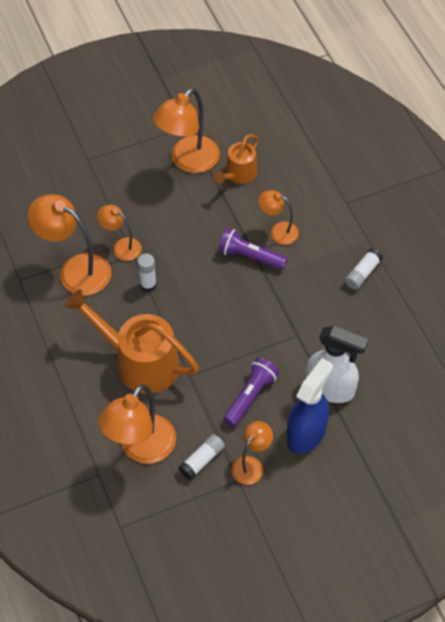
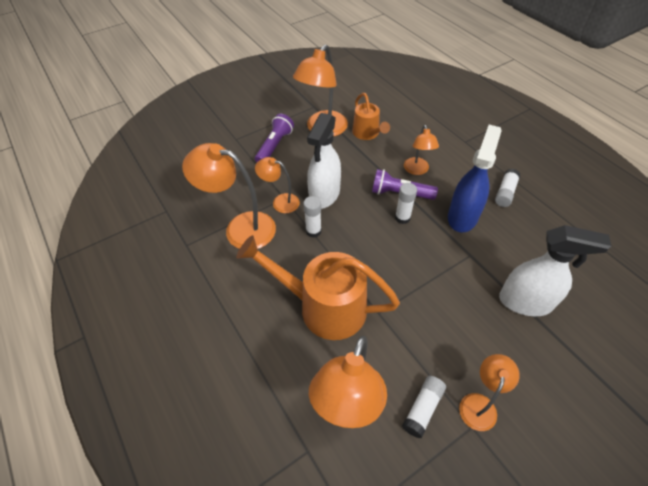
camera: 10 degrees left, 5 degrees down
orange watering can [213,134,258,184] -> orange watering can turned 45 degrees counterclockwise [352,93,390,140]
purple flashlight [224,357,279,427] -> purple flashlight moved to [255,114,294,162]
orange lamp [259,190,299,245] -> orange lamp turned 105 degrees counterclockwise [404,125,439,175]
blue spray bottle [287,358,333,454] -> blue spray bottle moved to [448,125,502,233]
none -> white spray bottle [307,113,341,209]
none -> white glue stick [395,183,417,224]

